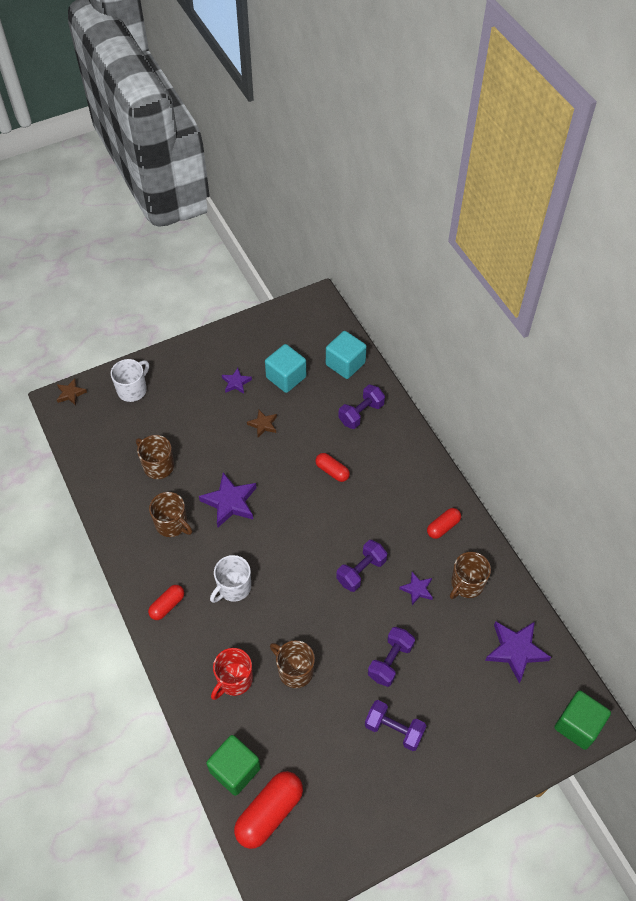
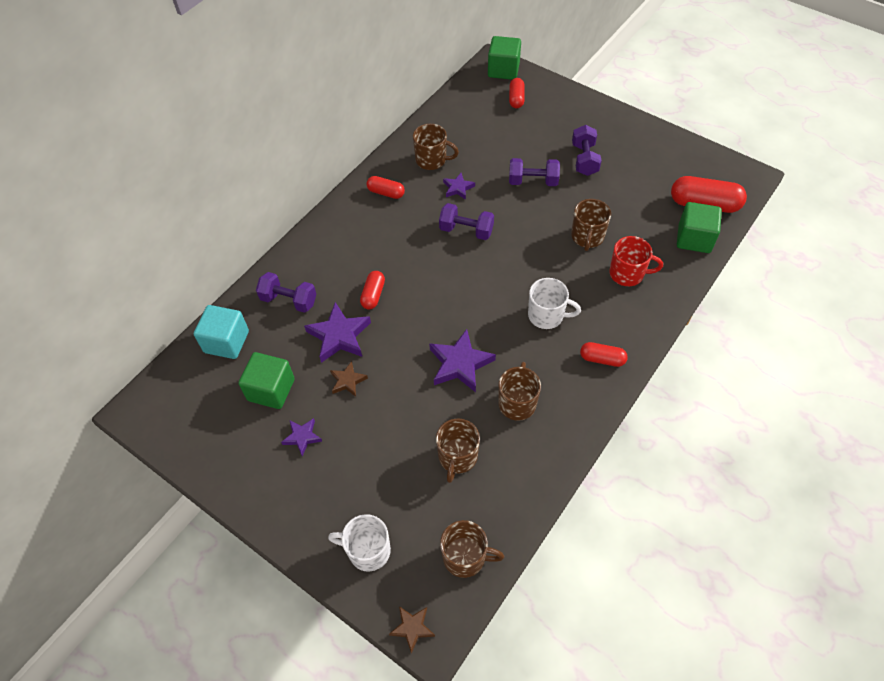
camera: 115 degrees left, 0 degrees up
turquoise cube [265,344,306,393] -> green cube [238,352,295,409]
purple star [485,621,551,683] -> purple star moved to [304,302,371,363]
none -> brown mug [440,520,504,578]
none -> red capsule [509,78,525,108]

